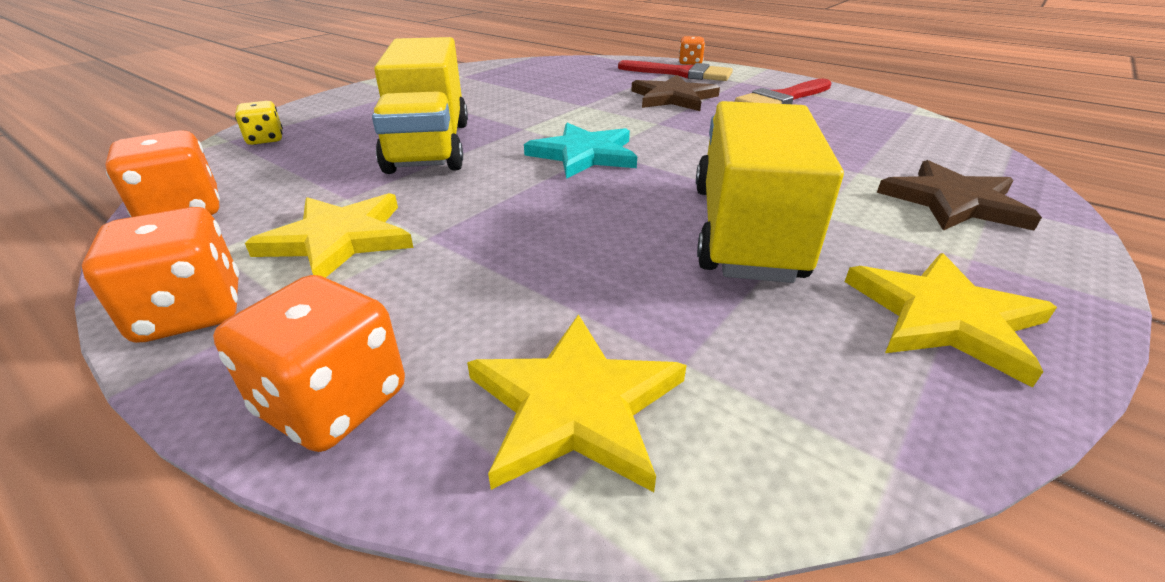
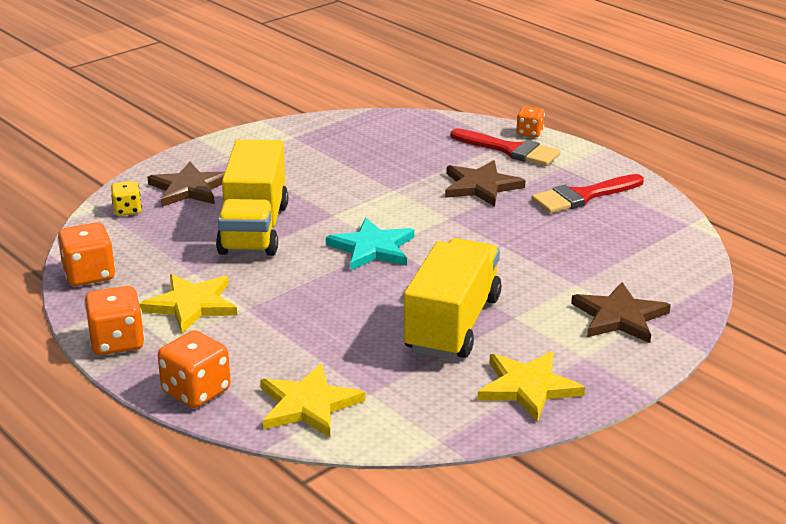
camera: 10 degrees right, 5 degrees down
none -> brown star [147,162,225,207]

